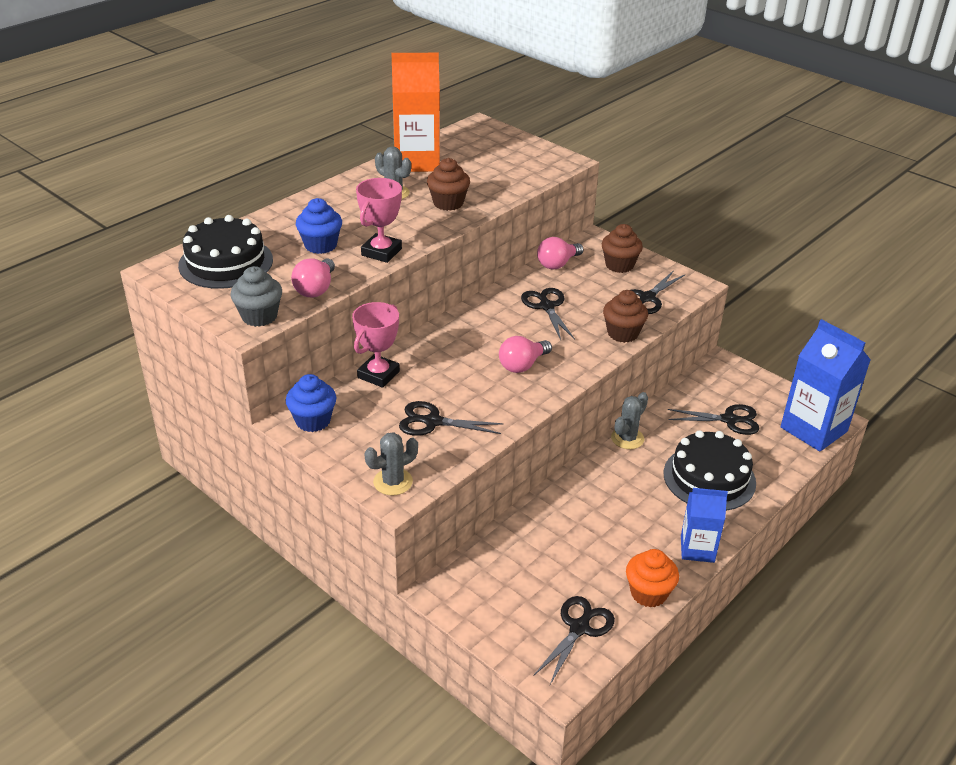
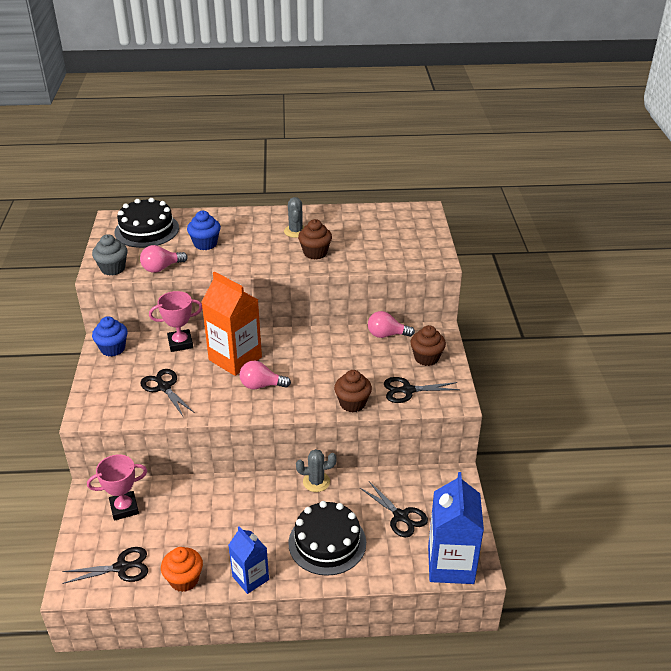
camera: 45 degrees right, 0 degrees up
pink trophy [356,178,402,263] -> pink trophy moved to [87,455,147,521]
grey cactus [365,432,418,496] -> none
orange carton [392,53,440,172] -> orange carton moved to [202,271,262,376]
black scissors [521,288,575,340] -> none

